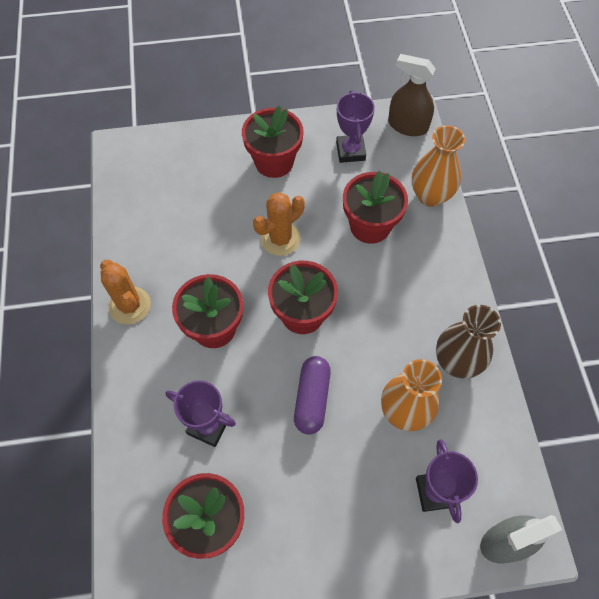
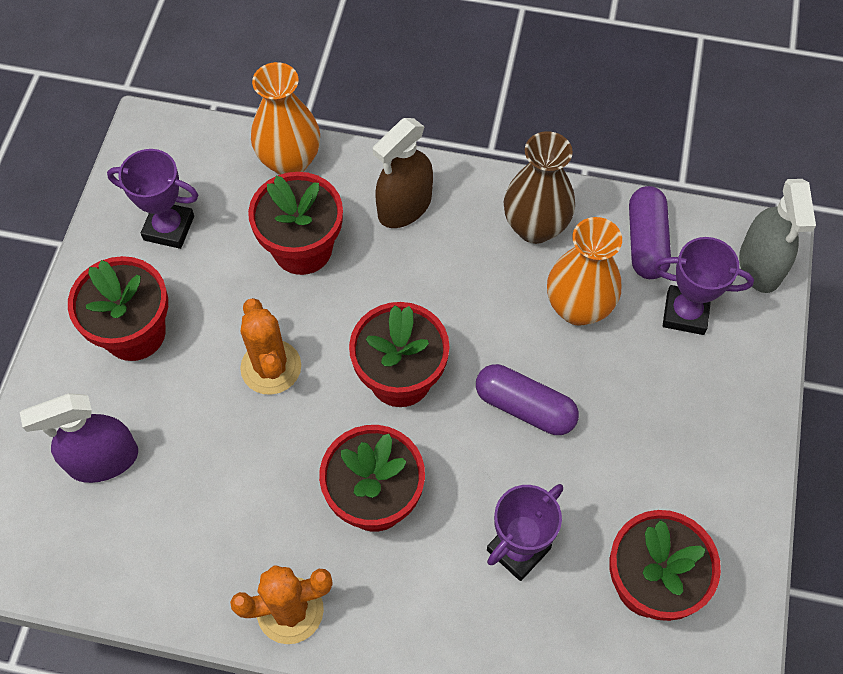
camera: 70 degrees left, 0 degrees up
brown spray bottle [388,54,436,136] -> brown spray bottle moved to [373,118,433,228]
none -> purple spray bottle [20,393,138,483]
none -> purple capsule [629,186,671,279]

